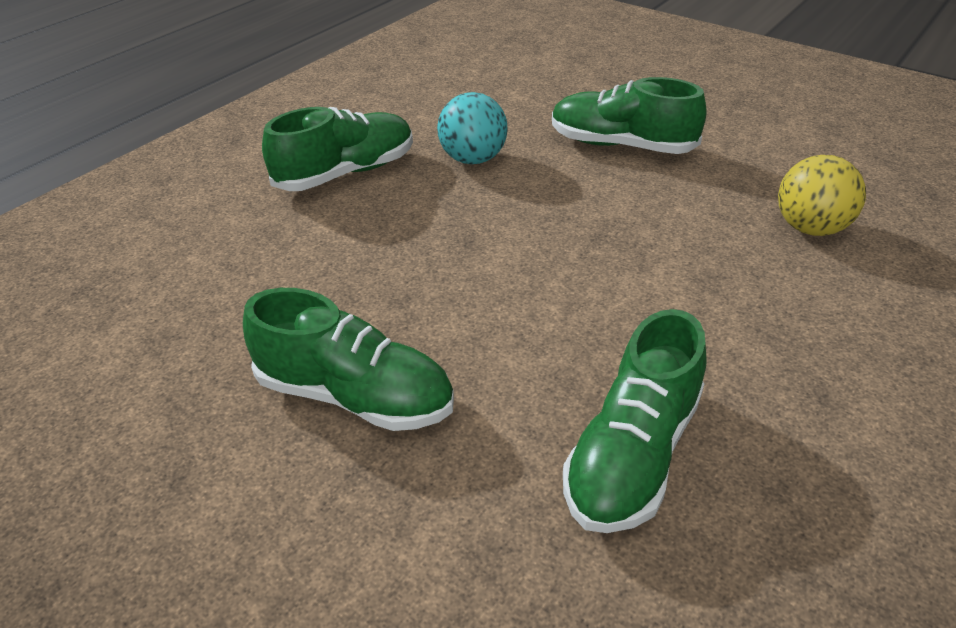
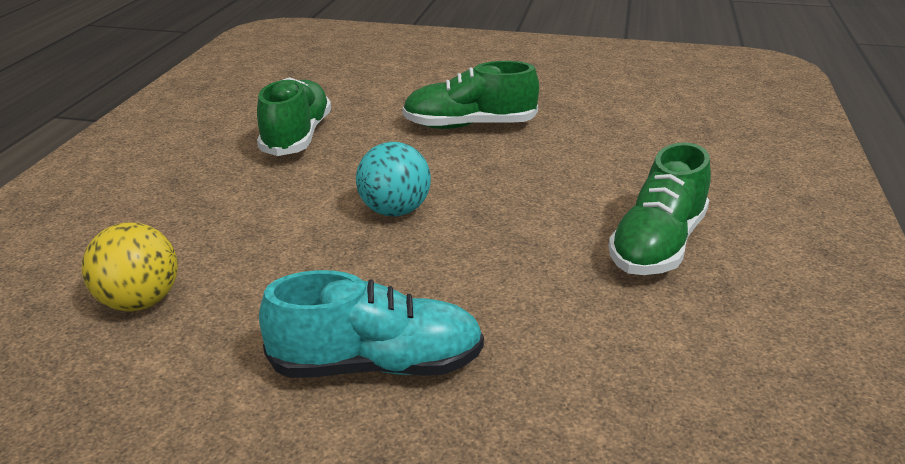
camera: 155 degrees right, 10 degrees down
turquoise ball [437,92,508,164] -> turquoise ball moved to [356,142,431,216]
green shoe [552,77,706,154] -> turquoise shoe [259,270,484,378]

